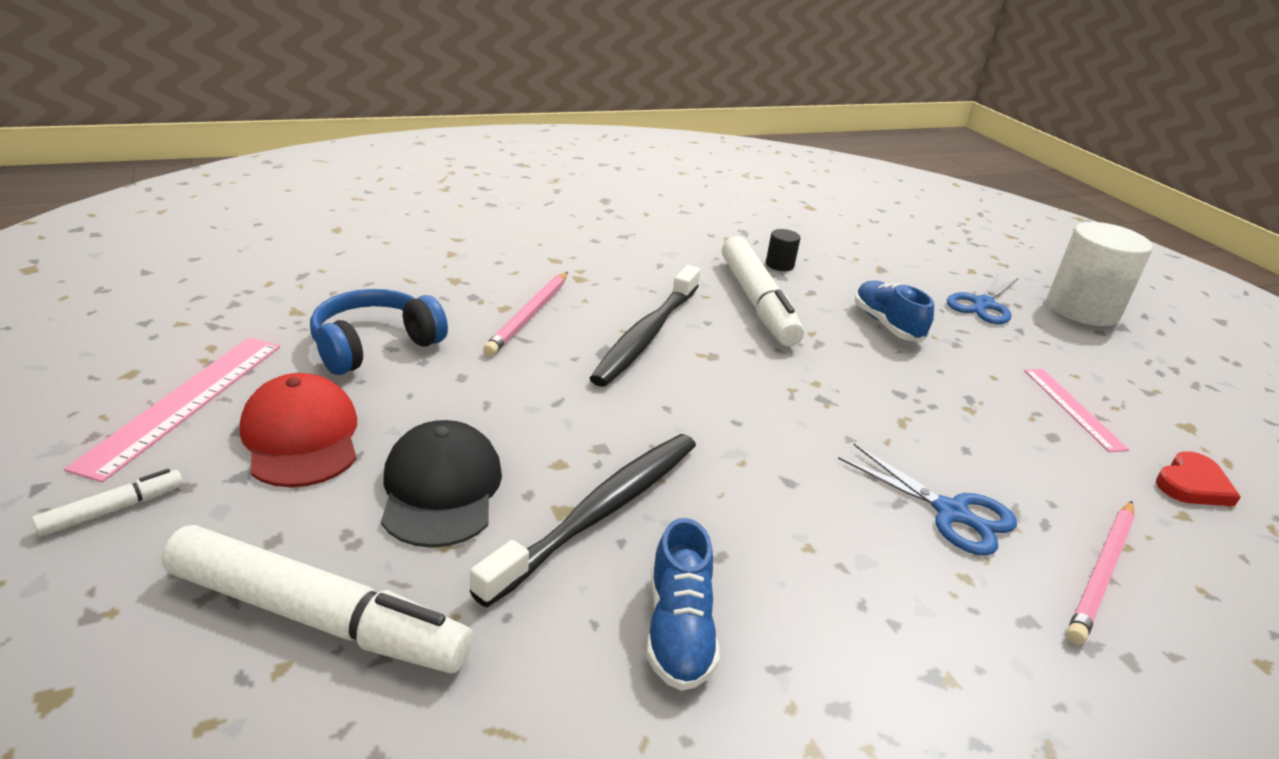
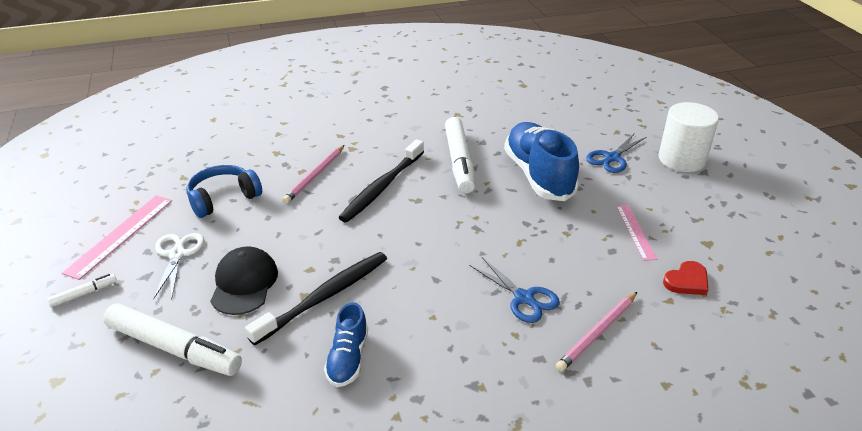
camera: 10 degrees right, 5 degrees up
red cap [240,373,357,487] -> white scissors [153,233,204,300]
black cylinder [766,229,801,271] -> none
blue shoe [855,281,934,342] -> blue shoe [504,122,579,201], size x1.88

